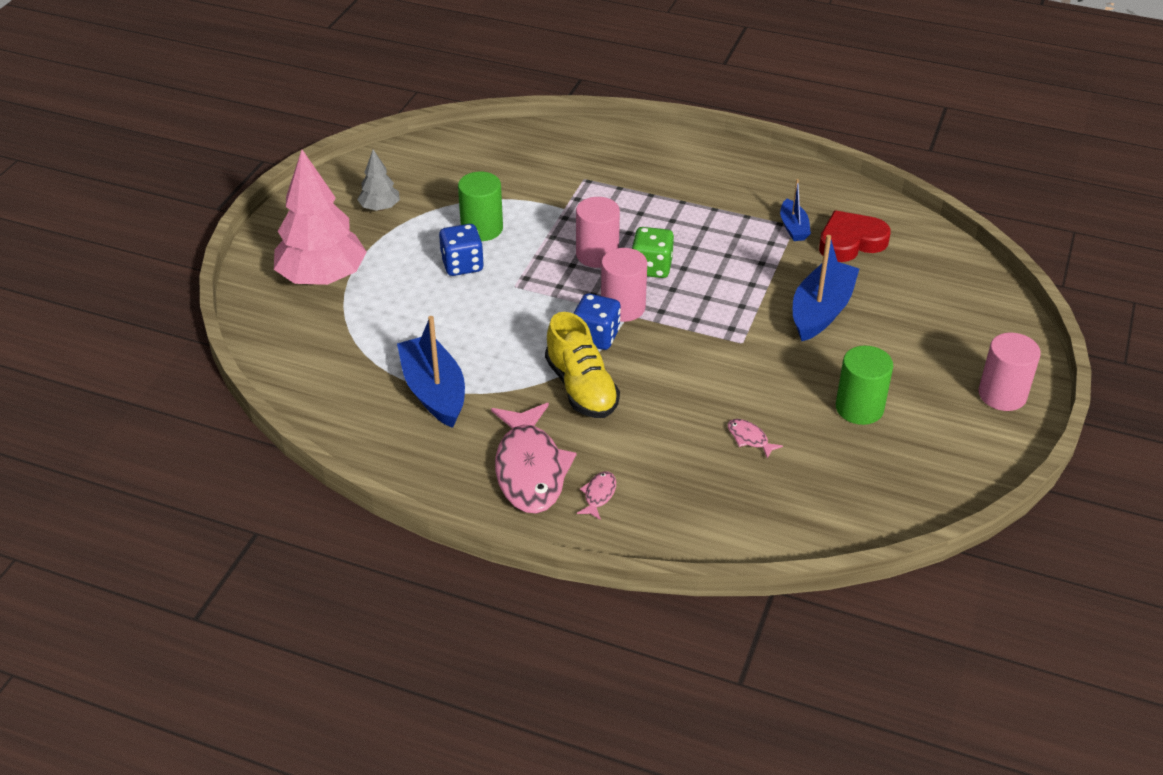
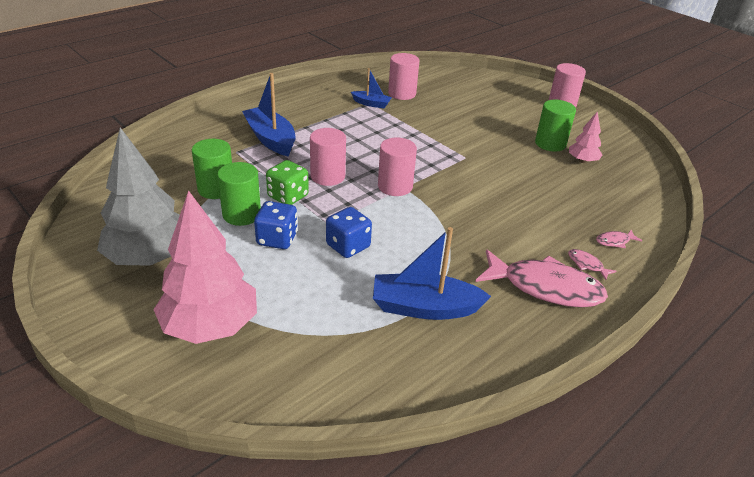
camera: 65 degrees left, 5 degrees down
grey tree [357,149,400,211] -> grey tree [97,128,180,266], size x2.05
yellow shoe [545,312,620,418] -> none
blue dice [573,293,621,350] -> blue dice moved to [326,207,372,258]
green dice [632,227,674,278] -> green dice moved to [266,160,309,205]
pink fish [728,419,783,459] -> pink fish moved to [596,229,642,248]
blue boat [793,235,859,341] -> blue boat moved to [242,73,296,157]
red heart [819,210,891,262] -> pink cylinder [388,53,419,100]
none -> green cylinder [192,139,232,199]
none -> pink tree [569,111,603,163]

